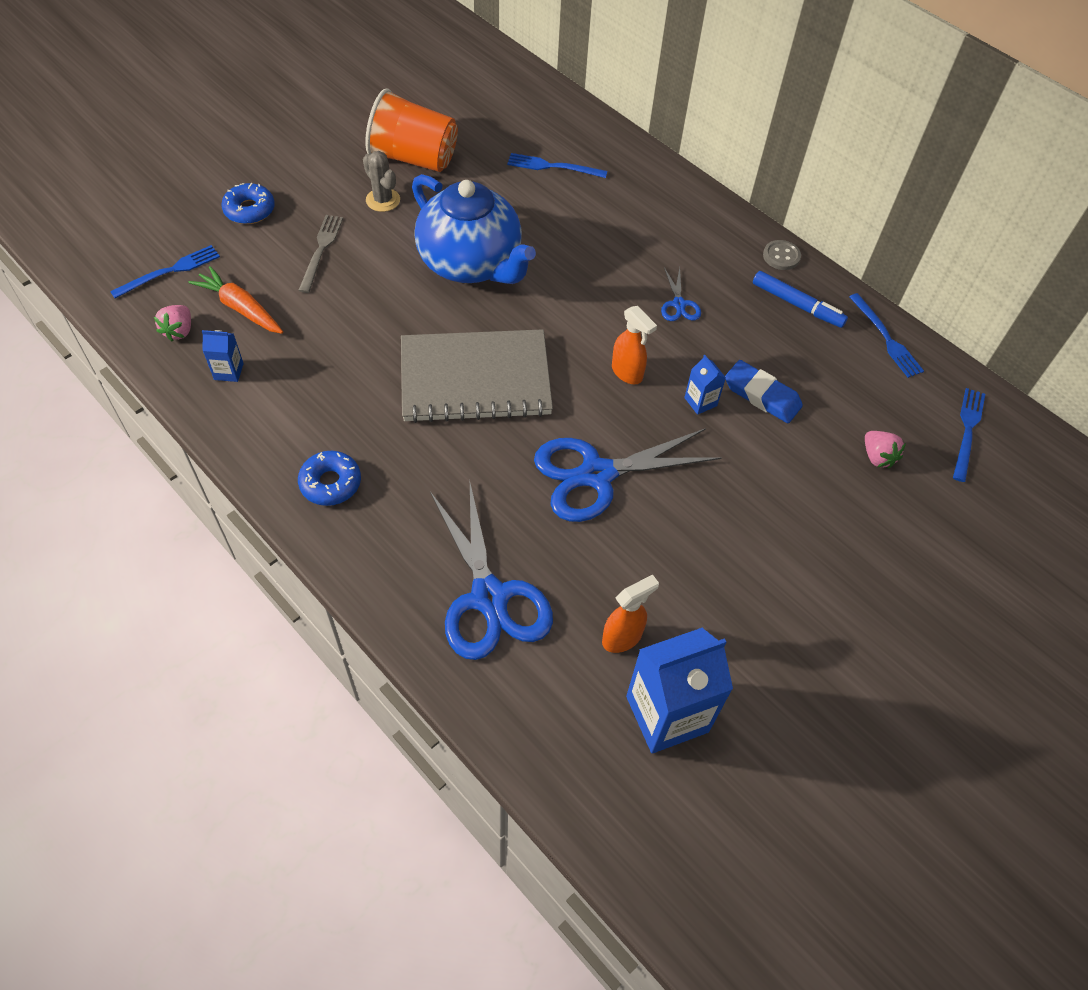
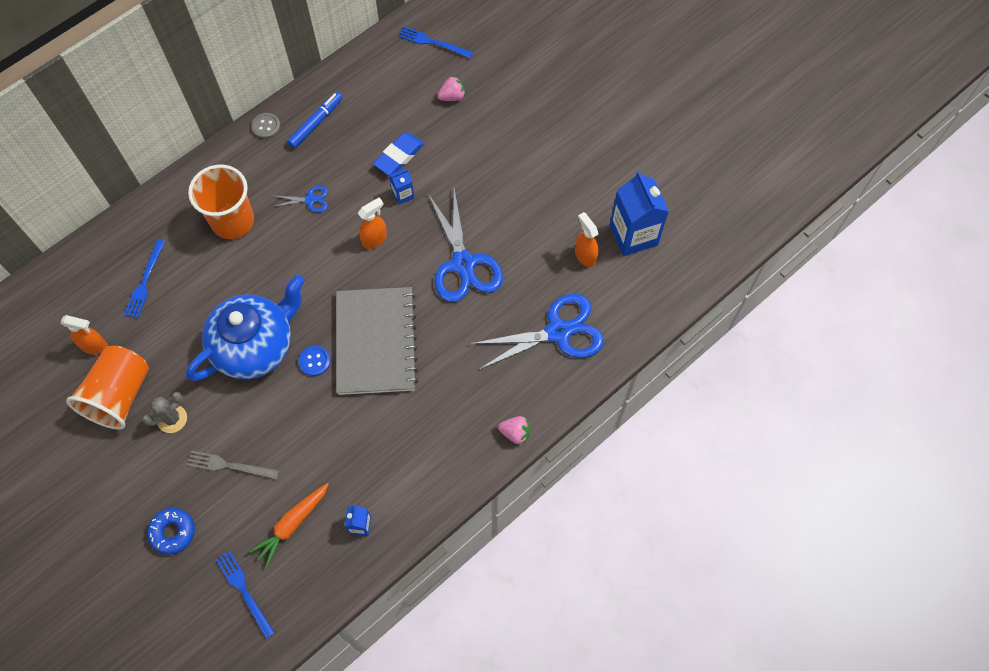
camera: 85 degrees left, 10 degrees up
pink strawberry [154,305,191,341] -> pink strawberry moved to [498,416,530,444]
blue donut [298,451,361,506] -> none
blue fork [849,293,924,378] -> none
none -> orange spray bottle [60,315,108,355]
none -> orange cup [188,165,254,239]
none -> blue button [299,346,330,376]

